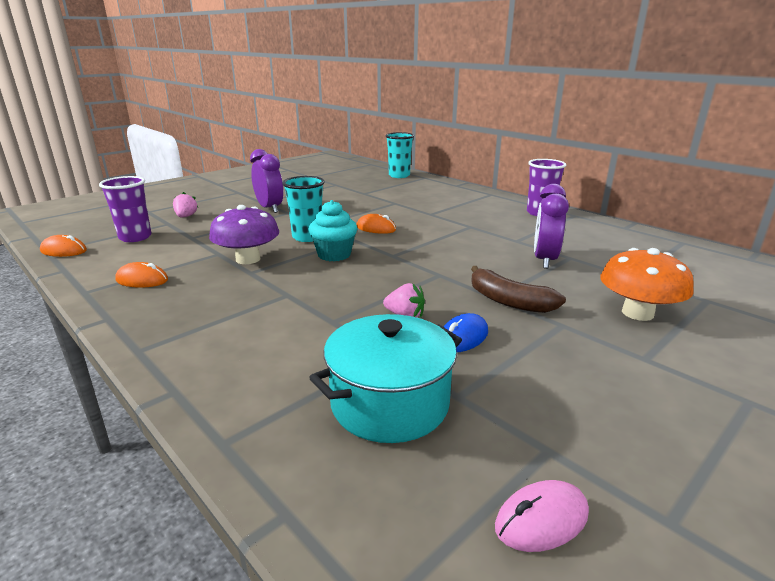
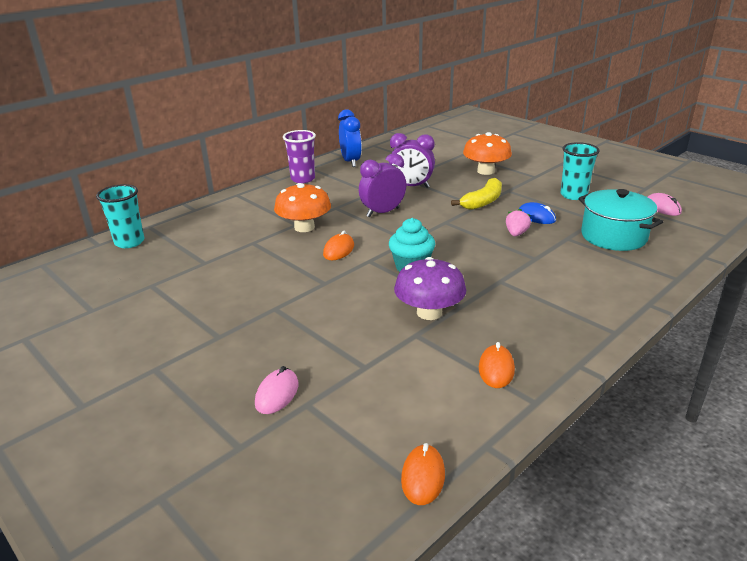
camera: 90 degrees left, 5 degrees up
purple cup [99,176,152,242] -> none
pink strawberry [173,192,199,218] -> pink mouse [255,366,299,414]
purple clock [250,149,283,213] -> purple clock moved to [359,153,406,217]
turquoise cup [282,176,325,242] -> turquoise cup moved to [561,142,600,200]
brown banana [471,266,566,313] -> yellow banana [451,178,502,210]
none -> orange mushroom [274,183,331,232]
none -> blue clock [338,109,362,167]

